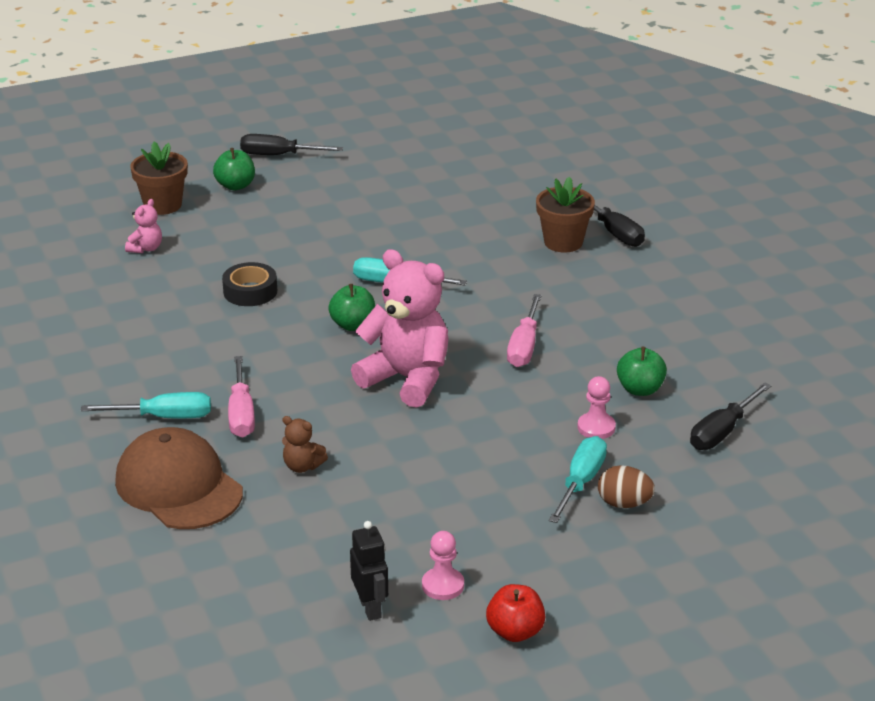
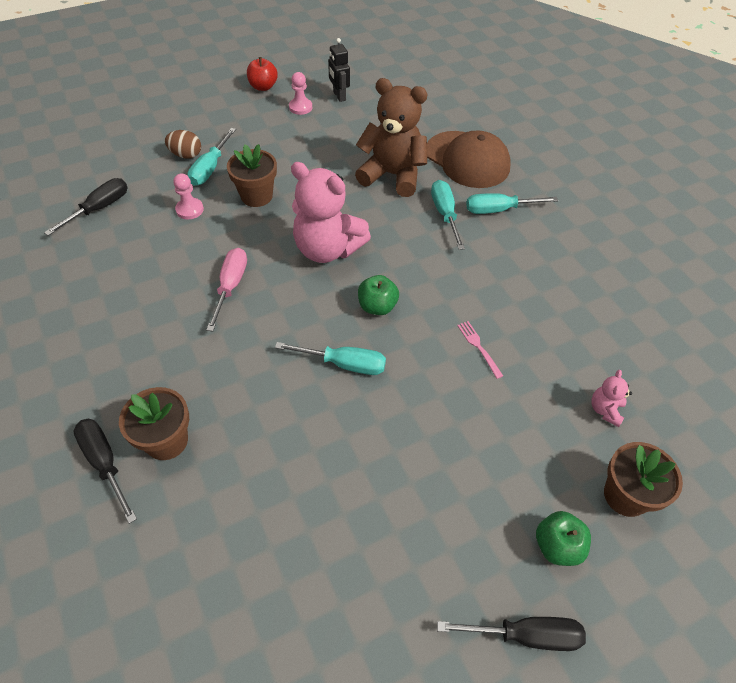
camera: 175 degrees right, 20 degrees up
black tape [222,262,277,306] -> pink fork [457,321,503,379]
pink screwdriver [228,356,255,437] -> turquoise screwdriver [431,180,465,250]
brown teddy bear [282,416,328,473] -> brown teddy bear [355,78,428,197], size x2.31
green apple [617,347,667,396] -> none
none -> brown flower pot [227,144,277,207]

